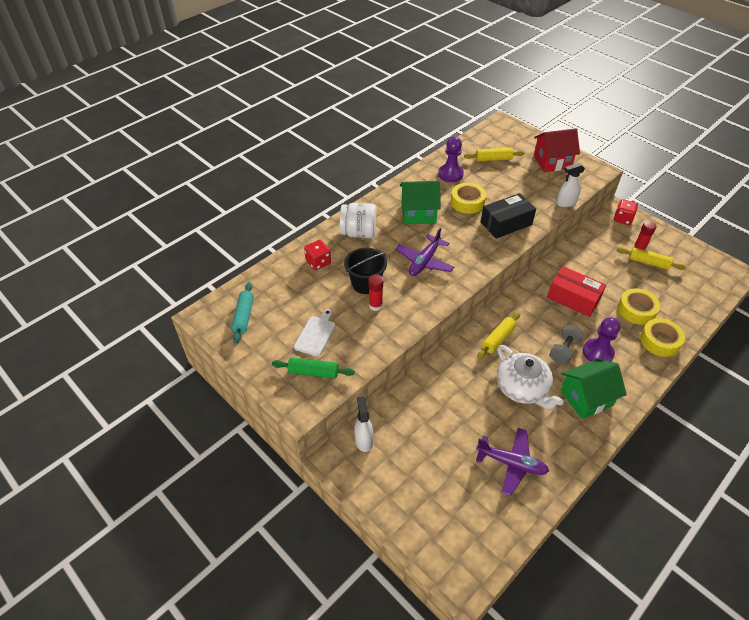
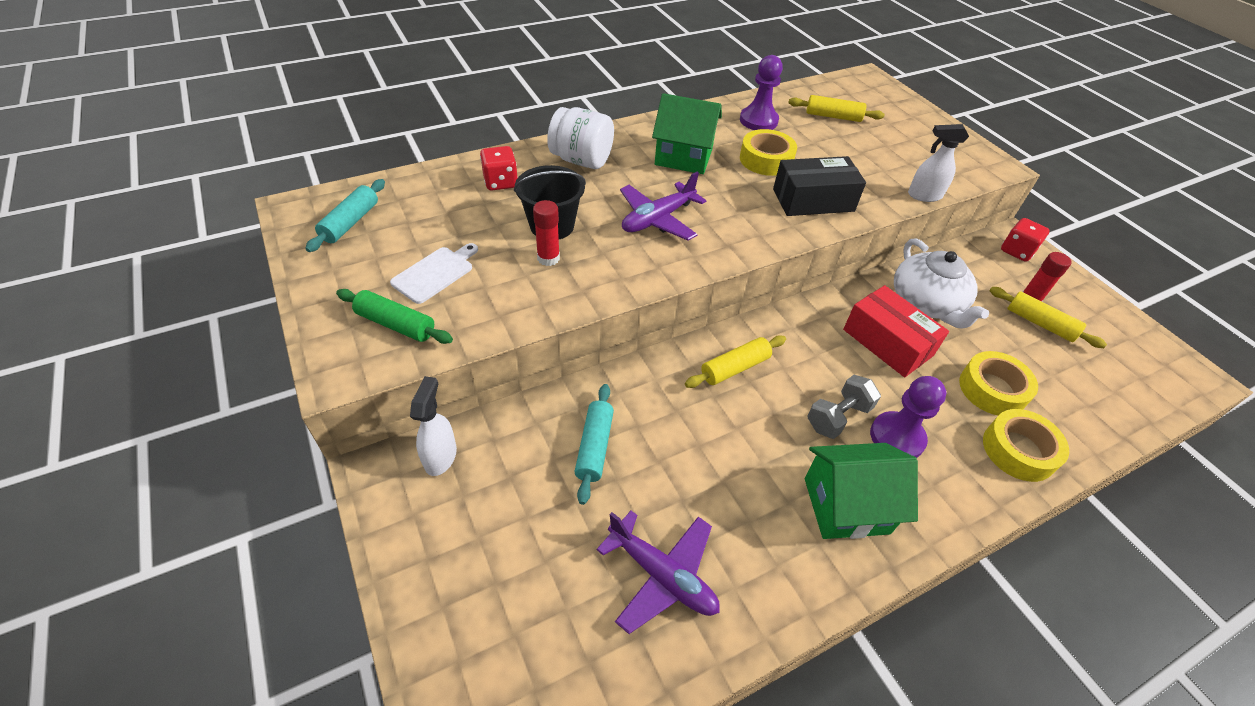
camera: 15 degrees right, 0 degrees up
white teapot [497,345,563,409] -> white teapot moved to [894,238,989,329]
red house [534,128,580,172] -> none
none -> turquoise rolling pin [574,384,614,505]

